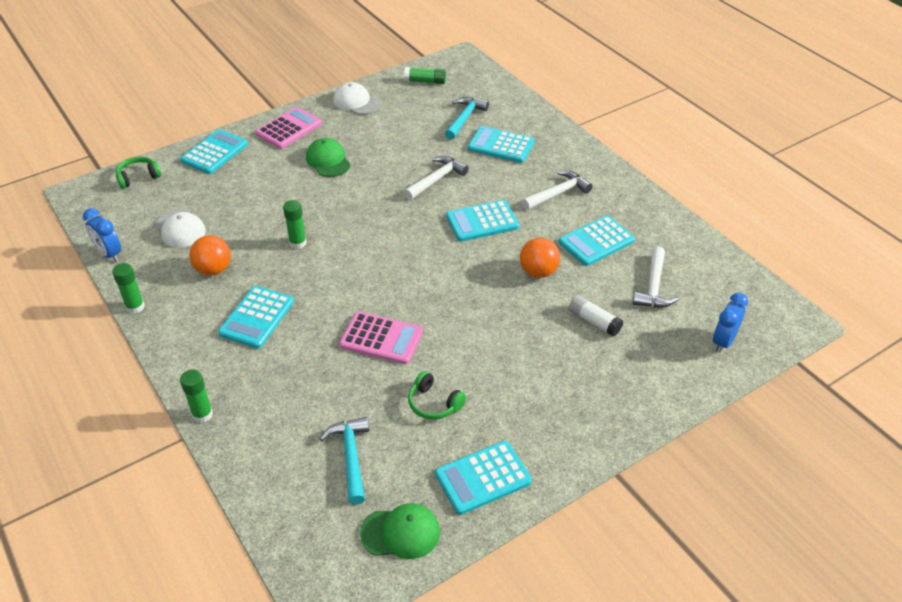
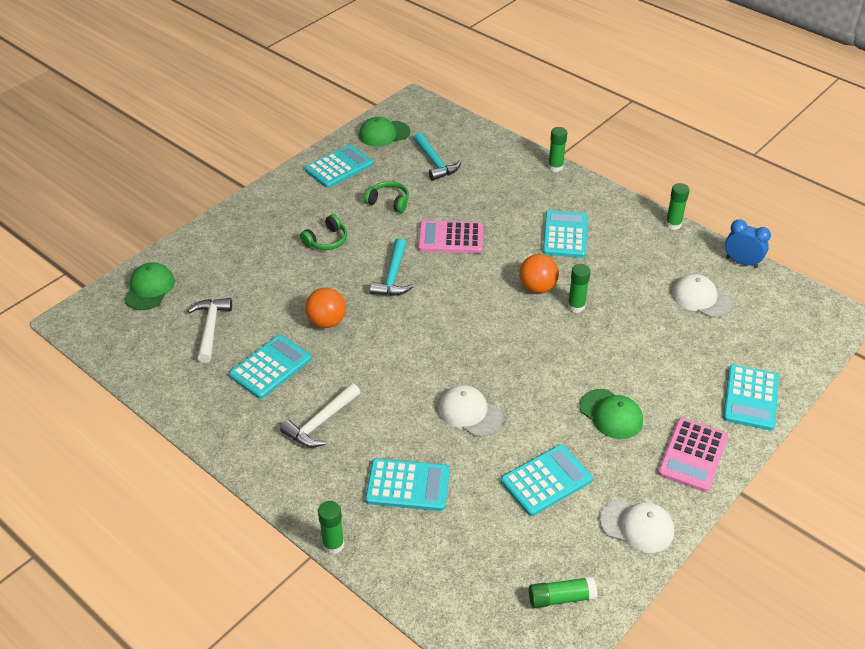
camera: 165 degrees right, 0 degrees up
green headphones [116,157,161,189] -> green headphones moved to [300,214,347,250]
orange ball [189,235,231,276] -> orange ball moved to [519,254,559,293]
white hammer [404,156,469,200] -> white cap [438,385,503,437]
turquoise hammer [445,97,489,140] -> turquoise hammer moved to [370,238,413,296]
turquoise calculator [446,200,519,242] -> turquoise calculator moved to [501,445,593,516]
white glue stick [569,295,623,336] -> none
blue clock [713,293,748,353] -> green cap [124,262,175,310]
none -> green glue stick [318,501,344,554]

